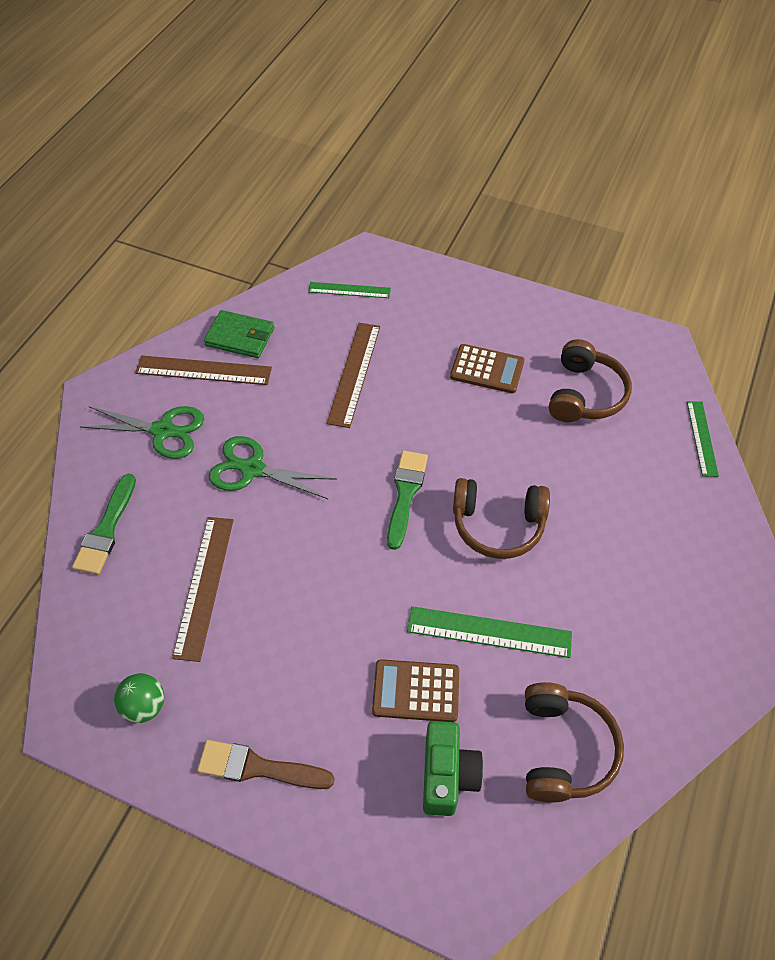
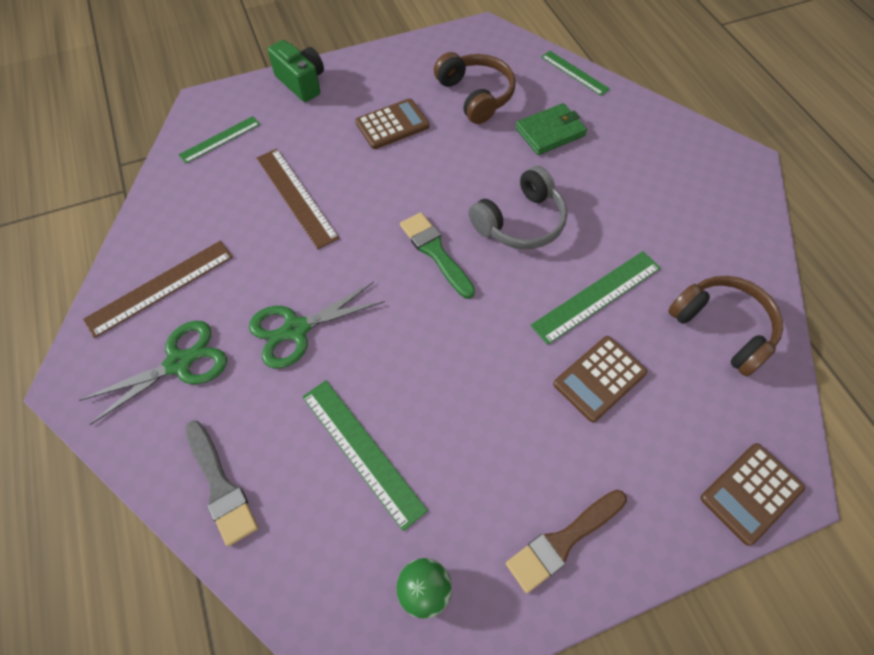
camera: 45 degrees left, 5 degrees up
green brush [72,474,136,575] -> grey brush [185,420,258,546]
brown ruler [172,517,233,662] -> green ruler [302,380,428,531]
green wallet [204,310,274,358] -> green wallet moved to [515,103,587,155]
green camera [423,721,484,816] -> green camera moved to [267,40,324,102]
brown headphones [453,478,550,559] -> grey headphones [468,166,567,249]
none -> brown calculator [701,443,805,546]

